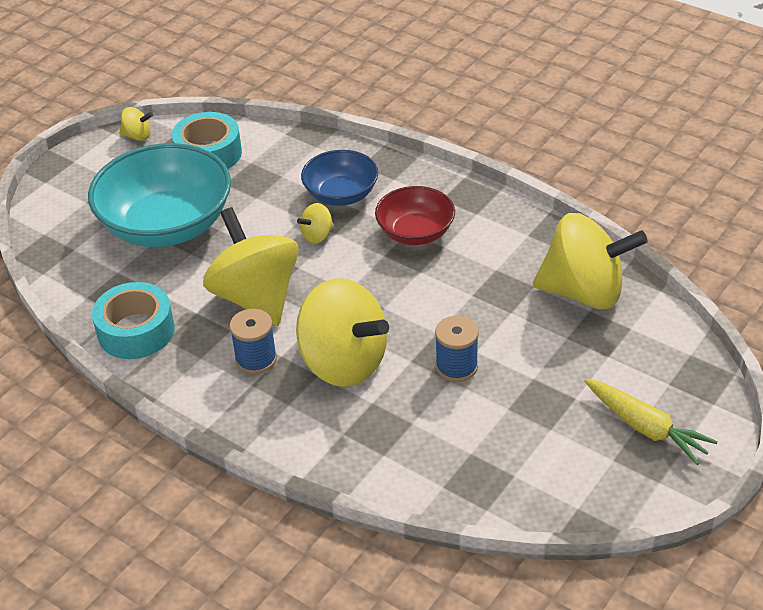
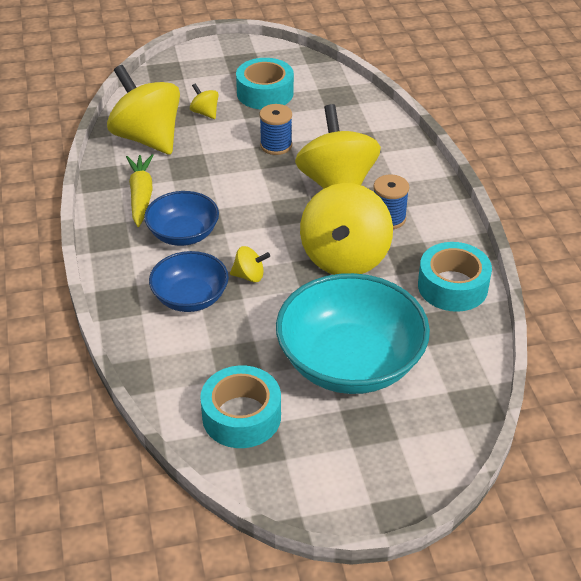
camera: 140 degrees left, 0 degrees up
yellow spinning top [119,107,153,141] -> yellow spinning top moved to [190,83,219,119]
red bowl [375,186,455,245] -> blue bowl [144,191,219,246]
yellow carrot [584,379,718,465] -> yellow carrot moved to [126,154,154,227]
none -> turquoise tape [236,58,294,109]

